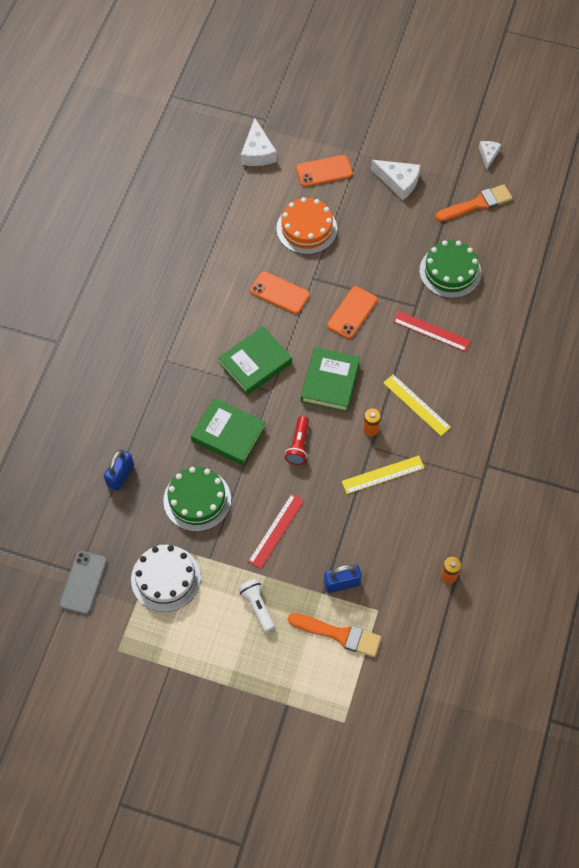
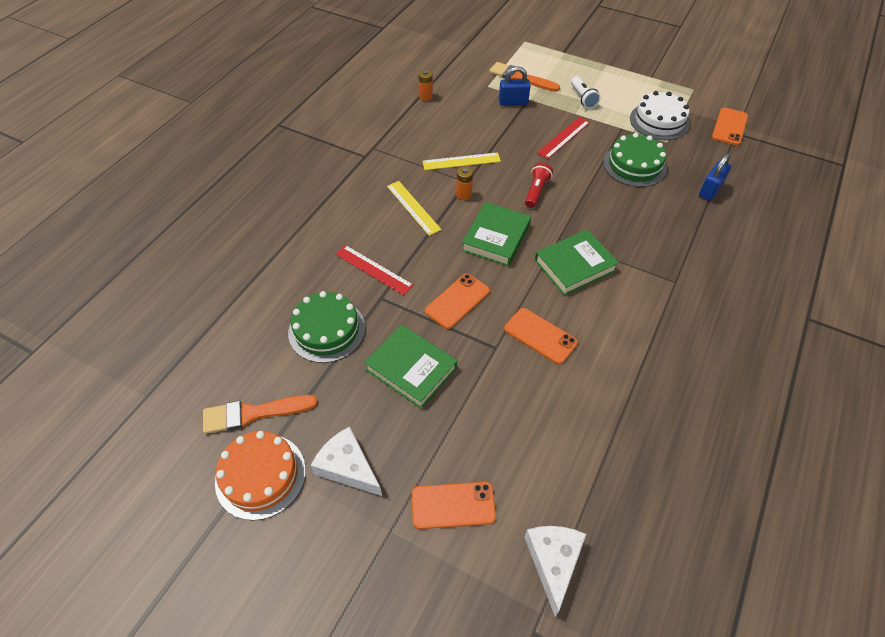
camera: 170 degrees left, 10 degrees down
grey phone [59,551,107,615] -> orange phone [712,107,748,145]
green book [191,398,266,466] -> green book moved to [364,325,457,409]
orange cake [276,197,337,254] -> orange cake moved to [215,431,306,521]
white cheese [479,141,501,169] -> none

